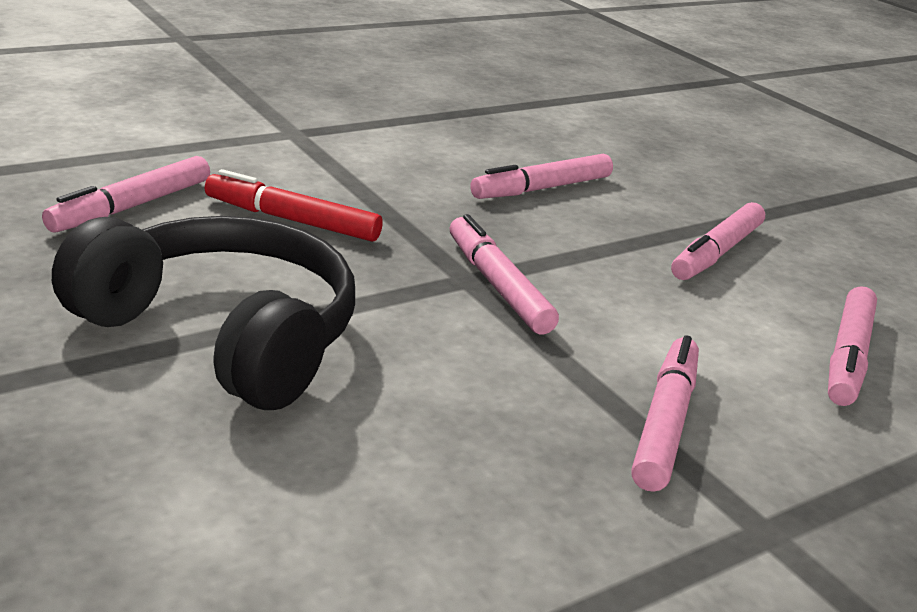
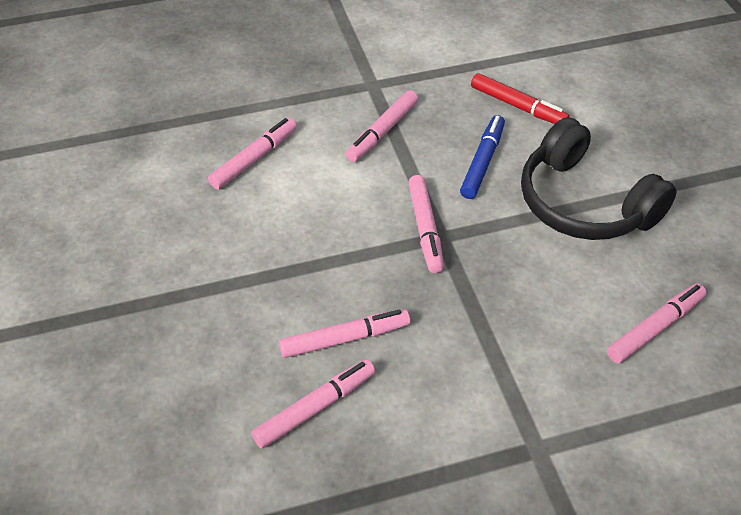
camera: 160 degrees left, 20 degrees up
red marker [205,169,383,242] -> red marker moved to [471,73,570,124]
pink marker [671,202,765,280] -> pink marker moved to [251,359,375,449]
none -> blue marker [460,115,505,199]

